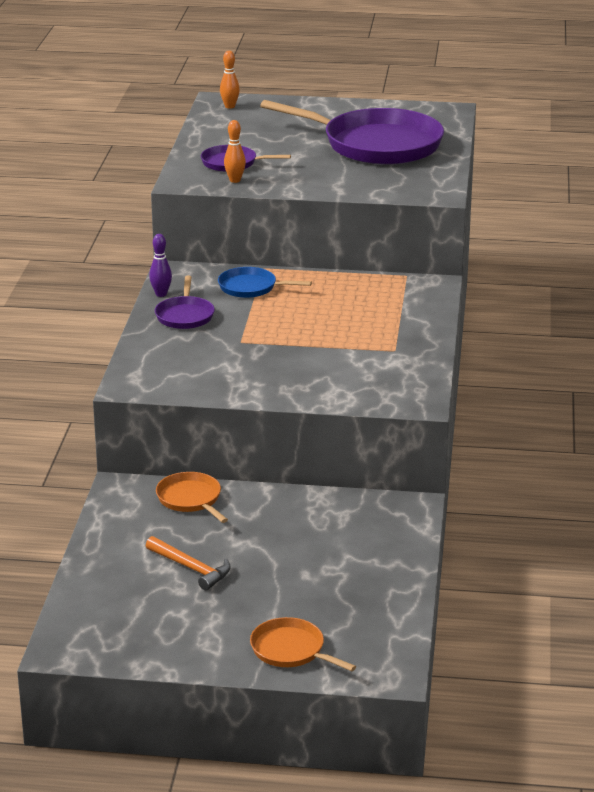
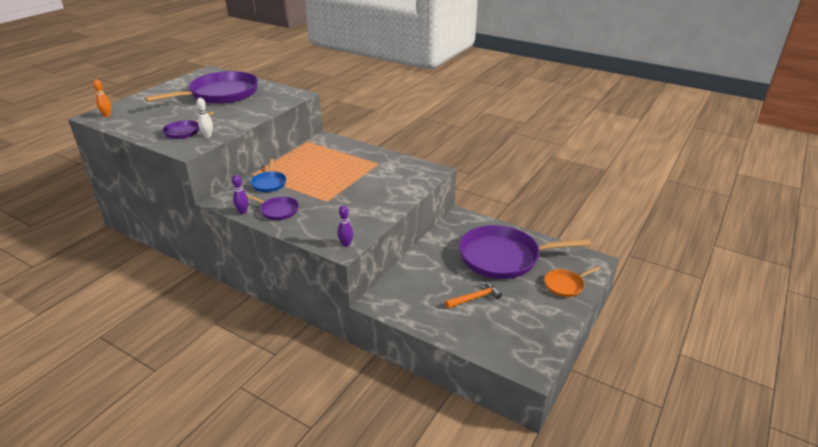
camera: 65 degrees left, 5 degrees up
orange pan [156,472,228,523] -> none
blue pan [218,267,312,298] -> blue pan turned 45 degrees counterclockwise [251,159,286,192]
orange bowling pin [224,120,246,183] -> white bowling pin [197,98,213,137]
none -> purple bowling pin [337,205,353,247]
none -> purple pan [459,225,591,279]

